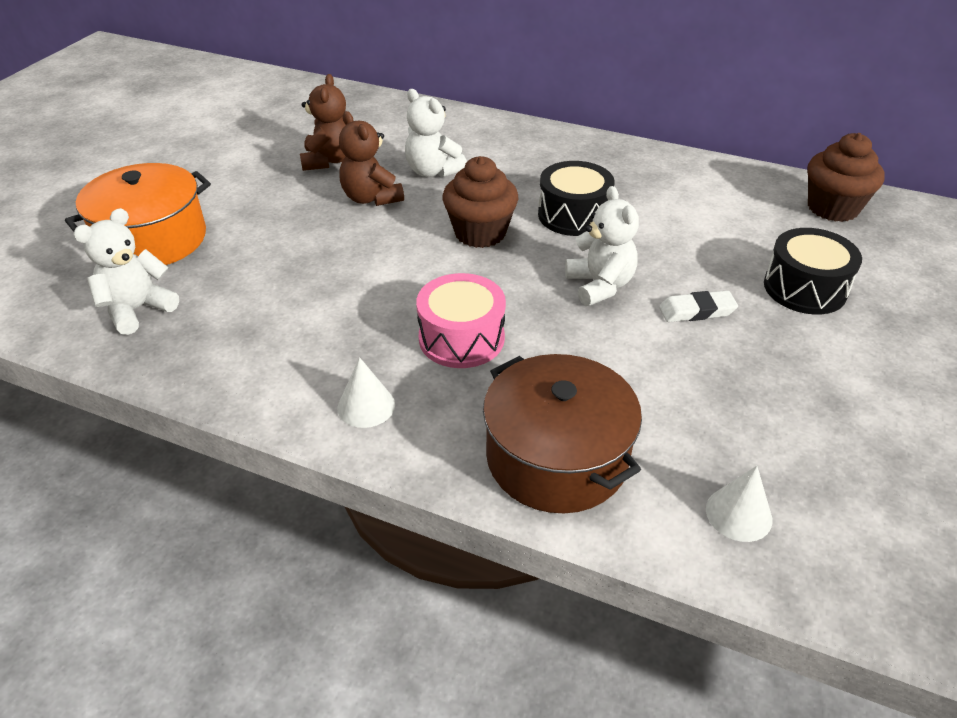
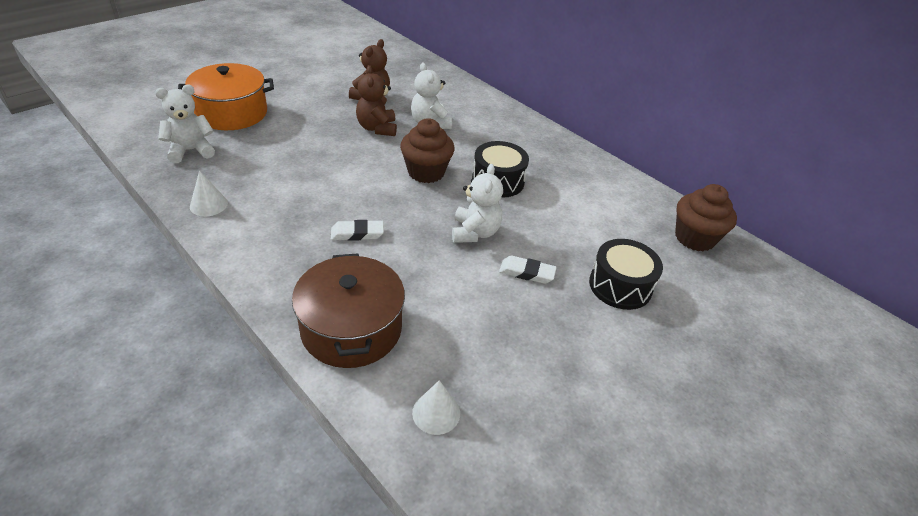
camera: 20 degrees right, 0 degrees up
white cone [338,357,395,428] -> white cone moved to [190,170,228,217]
pink drum [416,273,506,368] -> white eraser [331,220,384,241]

